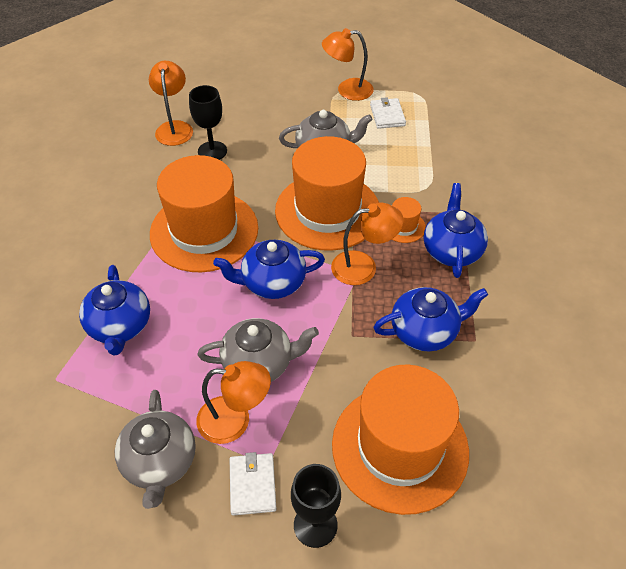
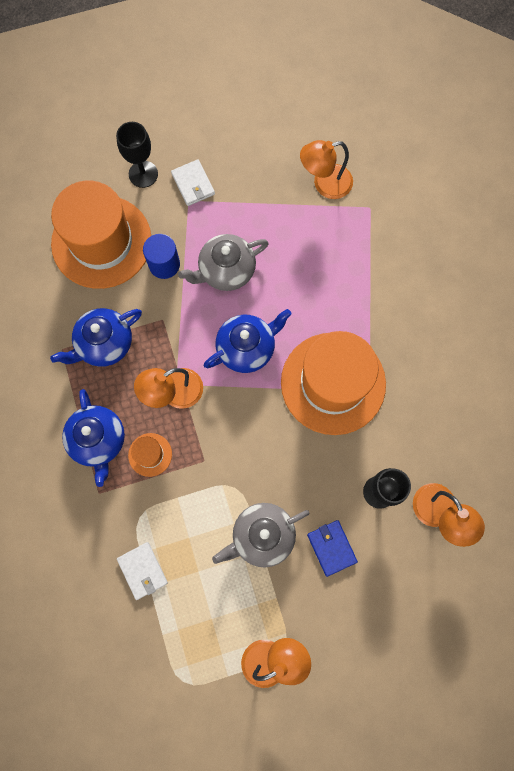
camera: 160 degrees right, 25 degrees up
blue teapot [79,265,150,355] -> none
grey teapot [115,390,196,509] -> none
orange lamp [196,361,271,444] -> orange lamp moved to [300,140,353,199]
orange hat [275,136,379,251] -> none
white wallet [370,97,406,129] -> white wallet moved to [117,542,168,600]
none -> blue cylinder [143,234,180,279]
none -> blue wallet [307,520,358,577]

